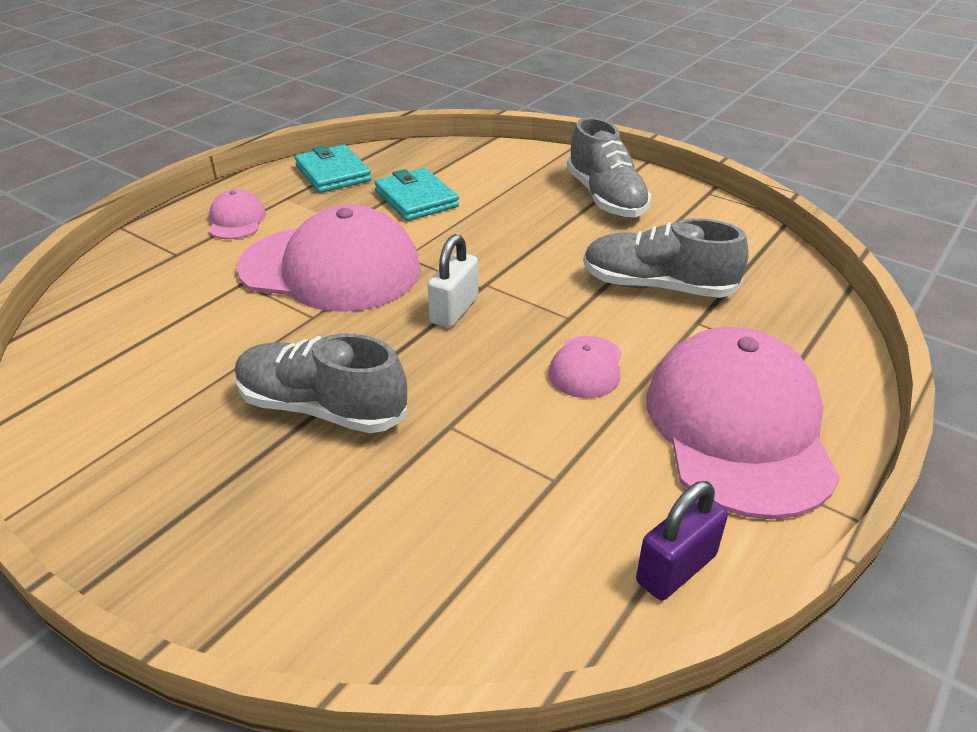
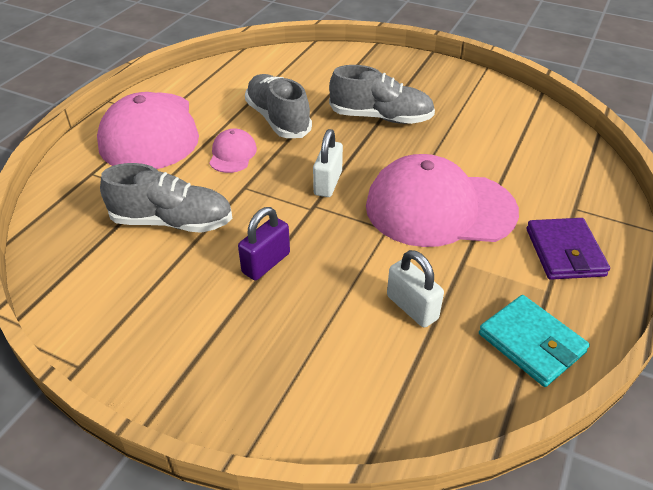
camera: 170 degrees right, 5 degrees up
pink cap [209,189,266,239] -> purple wallet [526,218,610,280]
turquoise wallet [374,168,459,221] -> white padlock [387,250,444,328]
grey shoe [567,117,651,217] -> grey shoe moved to [245,74,312,138]
purple padlock [636,481,728,601] -> purple padlock moved to [238,207,290,280]

